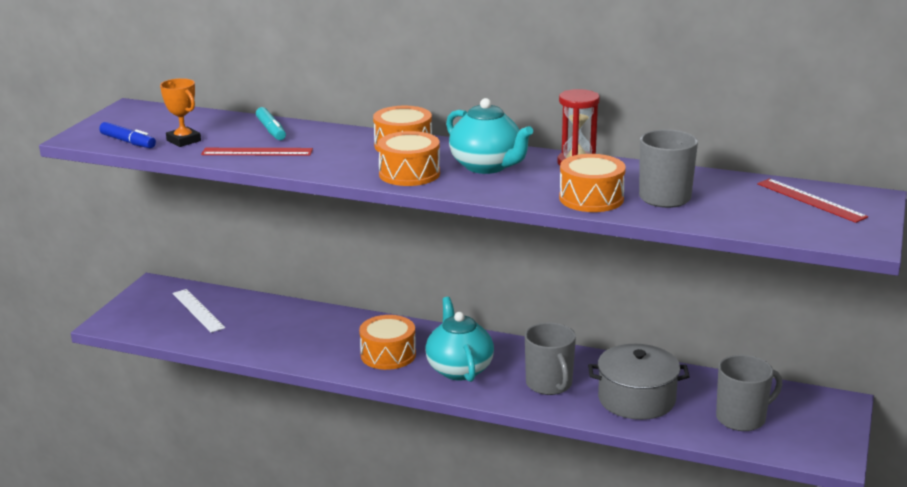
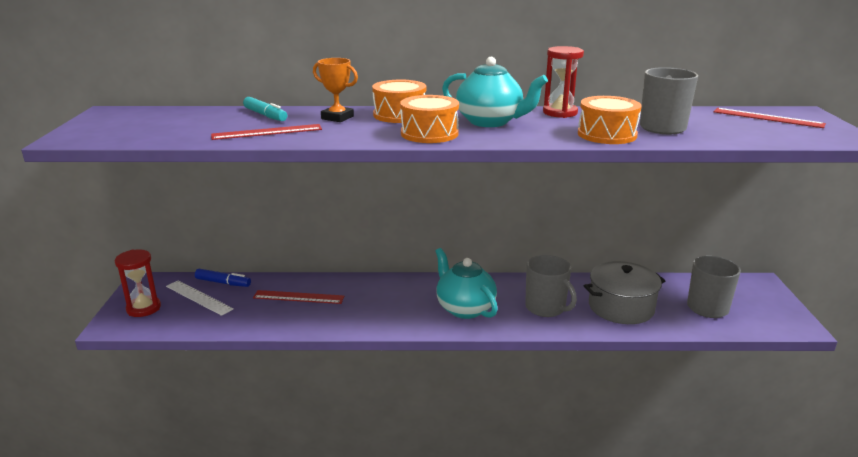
camera: 20 degrees left, 0 degrees up
blue marker [99,122,156,148] -> blue marker moved to [195,269,251,287]
orange trophy [160,78,201,147] -> orange trophy moved to [313,58,358,122]
orange drum [359,315,416,370] -> none
none -> red hourglass [115,249,161,317]
none -> red ruler [253,290,344,304]

